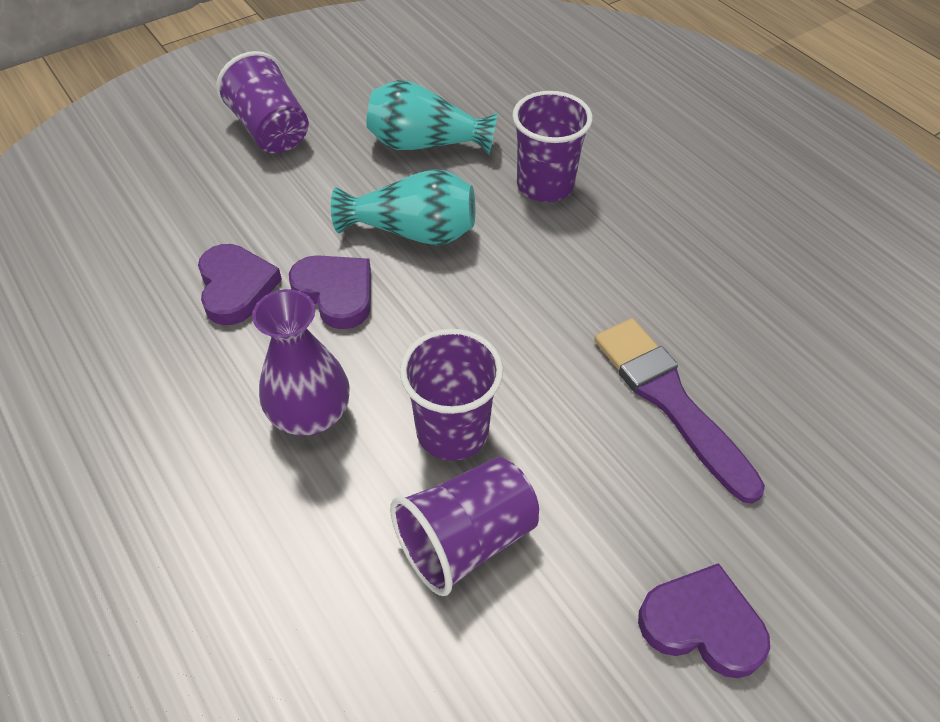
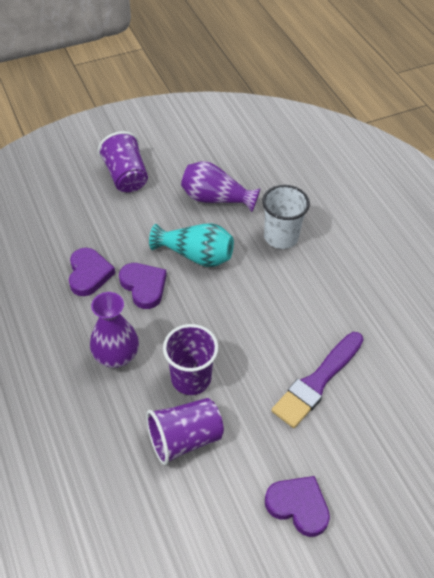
camera: 10 degrees right, 0 degrees up
turquoise vase [366,80,498,155] -> purple vase [181,161,261,212]
purple cup [512,91,593,202] -> white cup [262,185,310,249]
purple brush [594,318,765,504] -> purple brush turned 120 degrees counterclockwise [271,332,364,428]

